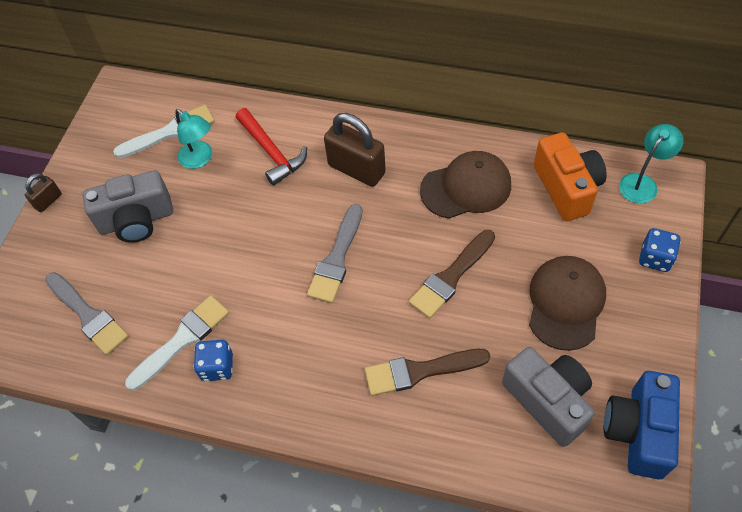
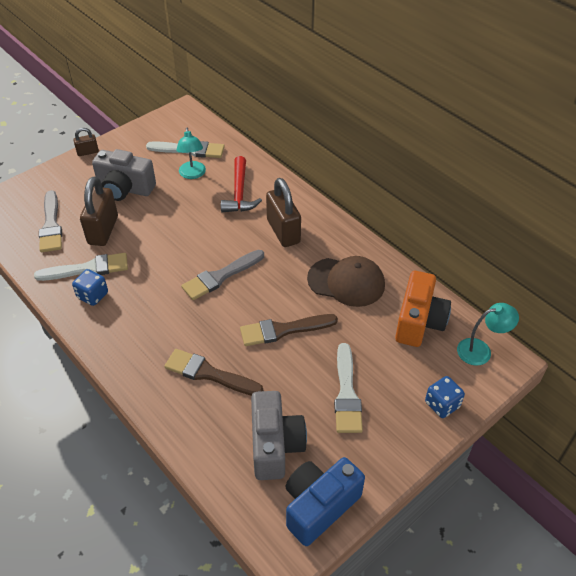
camera: 30 degrees right, 10 degrees down
brown cap [529,256,606,351] -> white brush [334,343,363,433]
none -> brown padlock [80,177,118,246]

